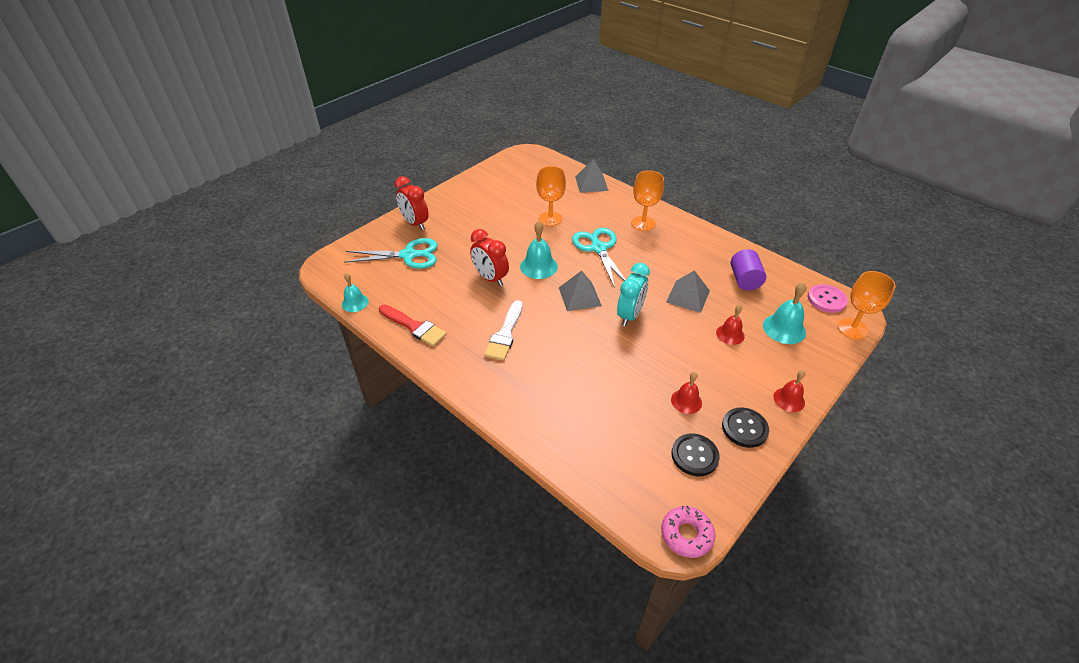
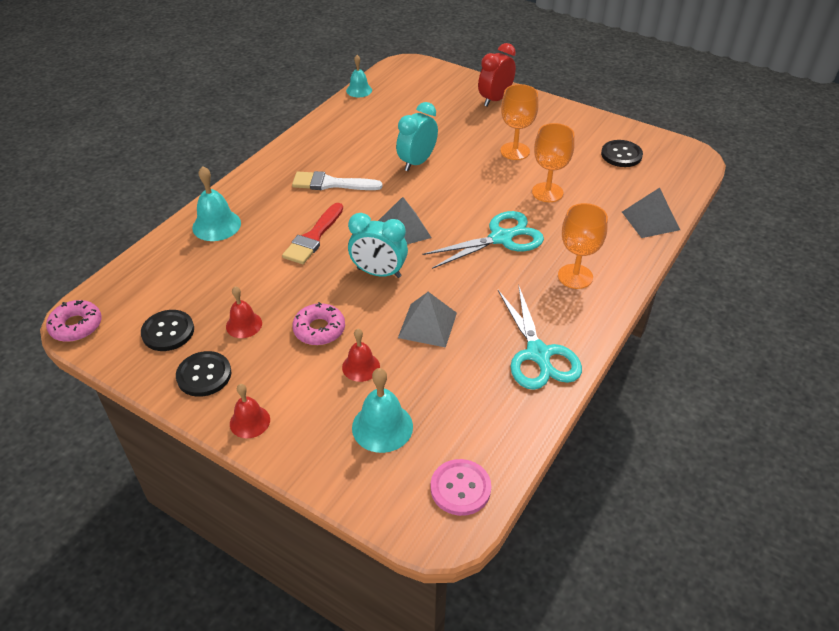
camera: 80 degrees right, 0 degrees up
turquoise scissors [344,238,438,269] -> turquoise scissors moved to [498,284,582,390]
red brush [379,305,447,346] -> red brush moved to [282,203,343,264]
red clock [470,229,509,286] -> turquoise clock [396,102,438,171]
turquoise bell [520,221,558,279] -> turquoise bell moved to [192,166,241,241]
purple cylinder [731,249,766,290] -> none
orange goblet [838,271,896,339] -> orange goblet moved to [500,84,539,160]
none -> pink donut [292,302,345,345]
none -> black button [601,140,643,167]

